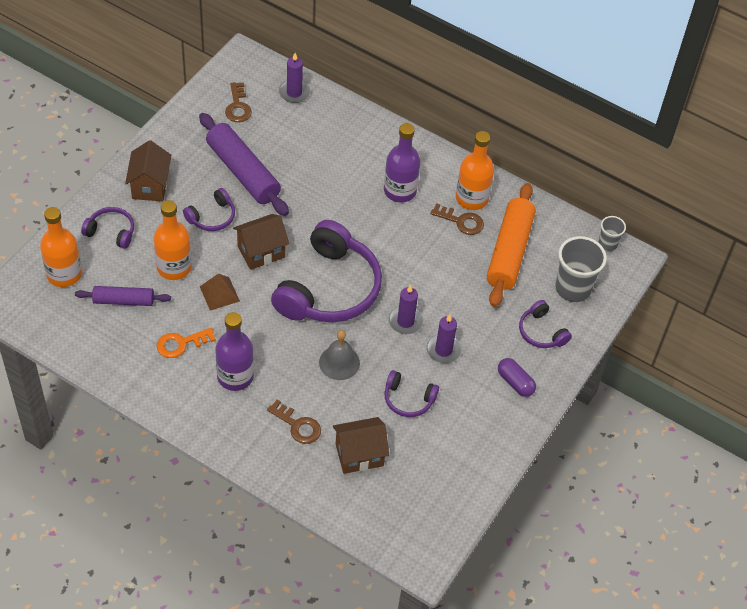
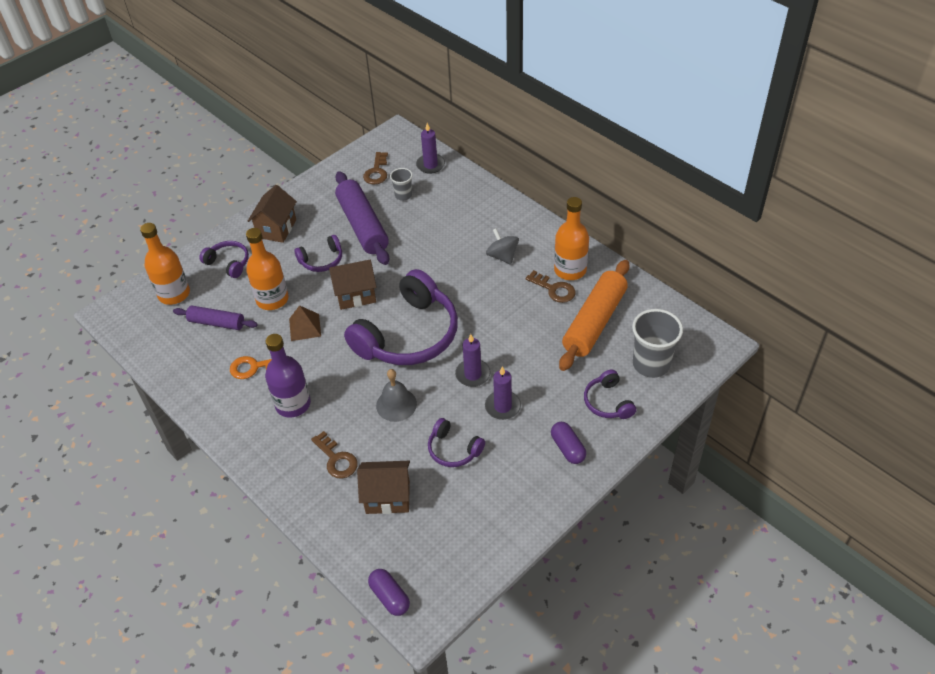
camera: 20 degrees right, 5 degrees down
purple bottle [384,123,421,202] -> grey spinning top [486,229,519,265]
grey cup [598,216,626,251] -> grey cup moved to [390,168,413,201]
none -> purple capsule [368,569,410,616]

